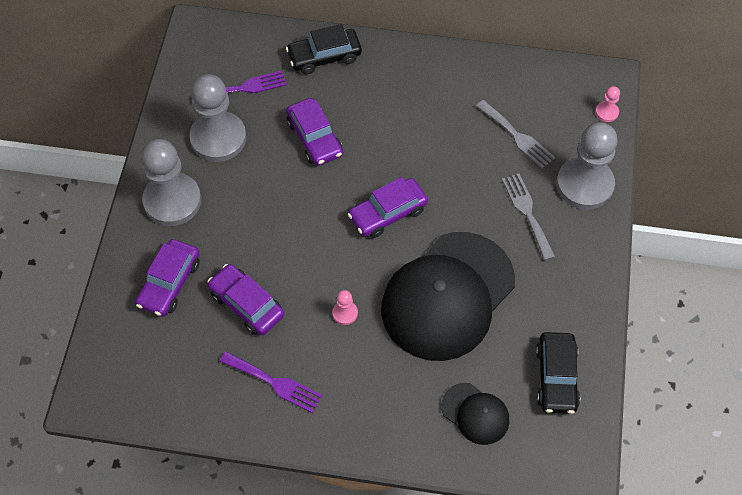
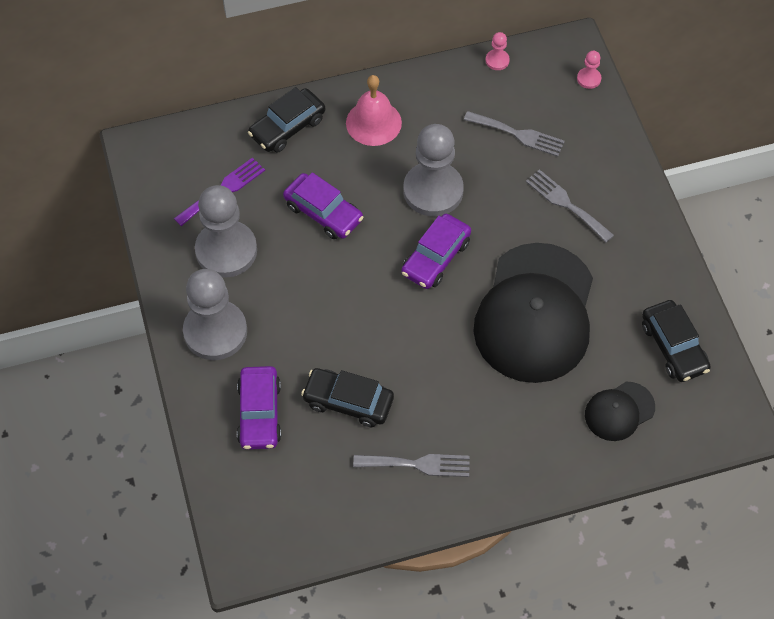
camera: 25 degrees left, 0 degrees up
purple car [208,264,284,335] -> black car [301,368,394,427]
purple fork [220,351,323,413] -> grey fork [353,454,470,477]
pink pawn [332,290,358,325] -> pink pawn moved to [486,32,510,70]
black cap [441,383,509,445] -> black cap turned 135 degrees clockwise [585,382,655,441]
grey pawn [556,122,618,210] -> grey pawn moved to [403,124,464,216]
none -> pink bell [346,75,402,146]

